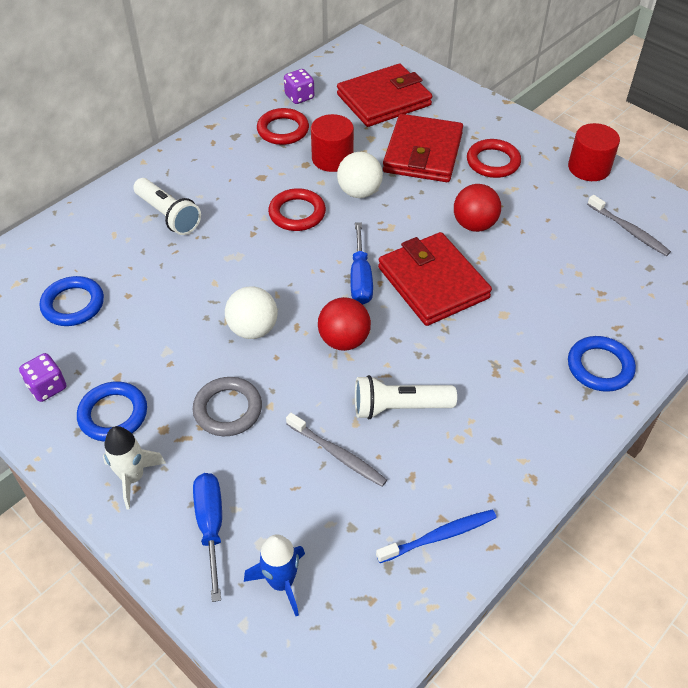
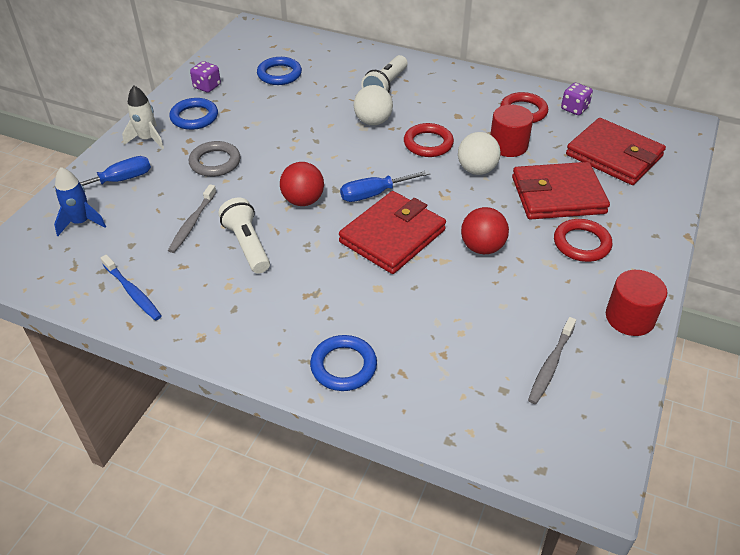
camera: 70 degrees right, 5 degrees down
white ball [225,286,278,339] -> white ball moved to [354,85,393,125]

